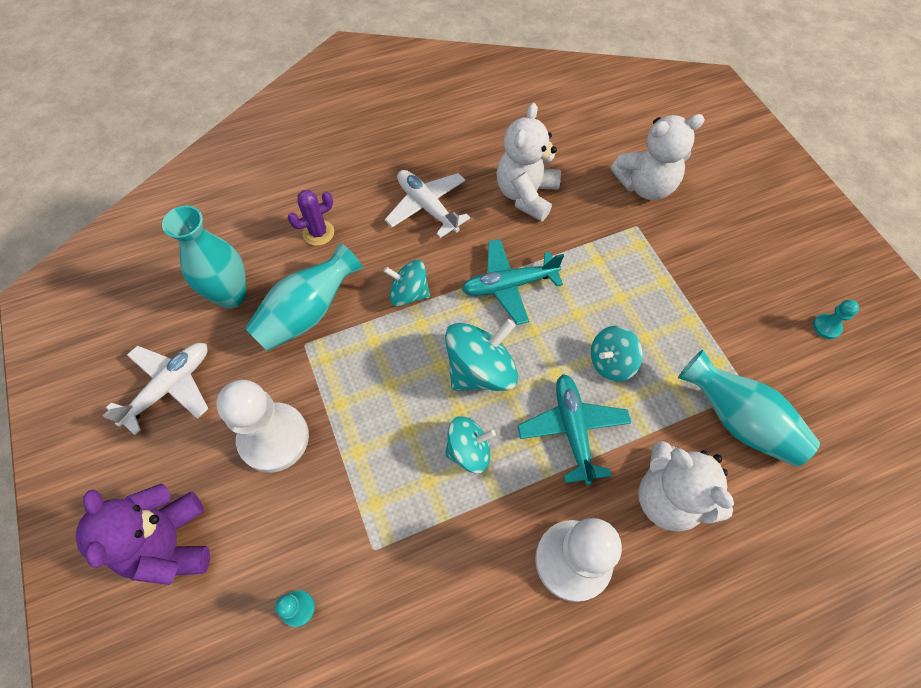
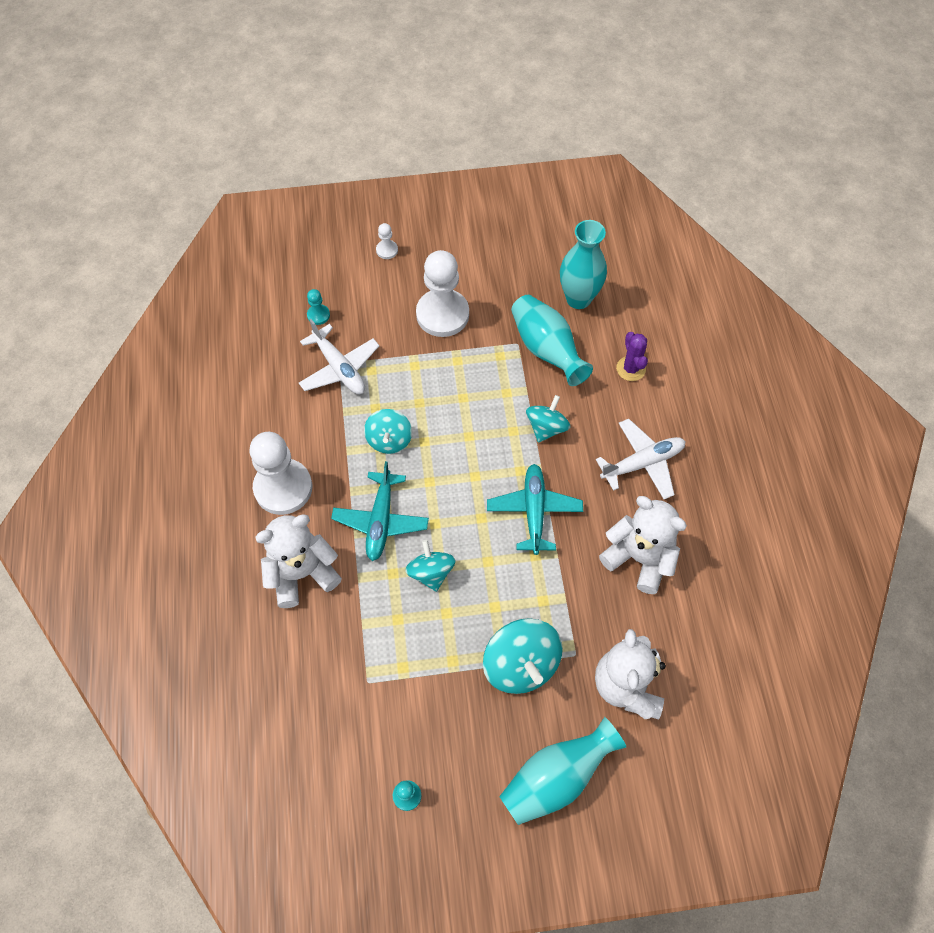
camera: 105 degrees right, 0 degrees up
purple teddy bear [76,484,210,585] -> white pawn [376,223,398,259]
white plane [103,343,209,435] -> white plane moved to [299,319,380,394]
turquoise spinning top [445,319,518,391] -> turquoise spinning top moved to [483,618,563,694]
turquoise plane [517,374,631,485] -> turquoise plane turned 90 degrees clockwise [331,461,429,561]
turquoise vase [678,350,820,467] -> turquoise vase moved to [499,717,626,825]

